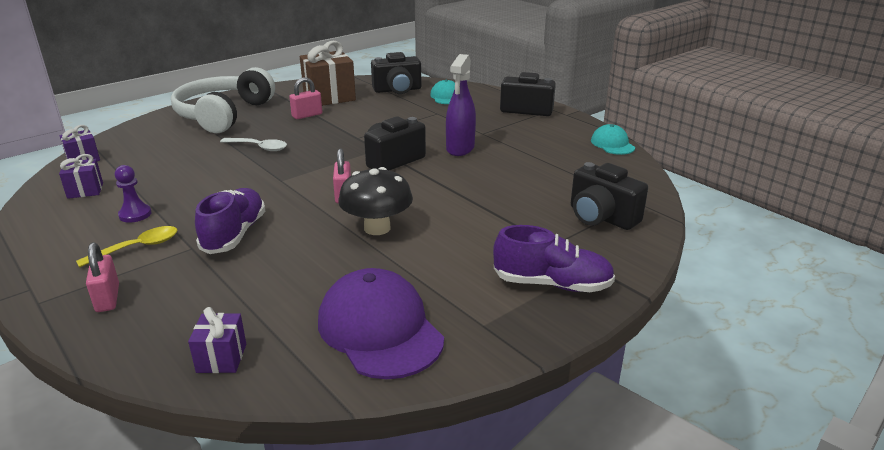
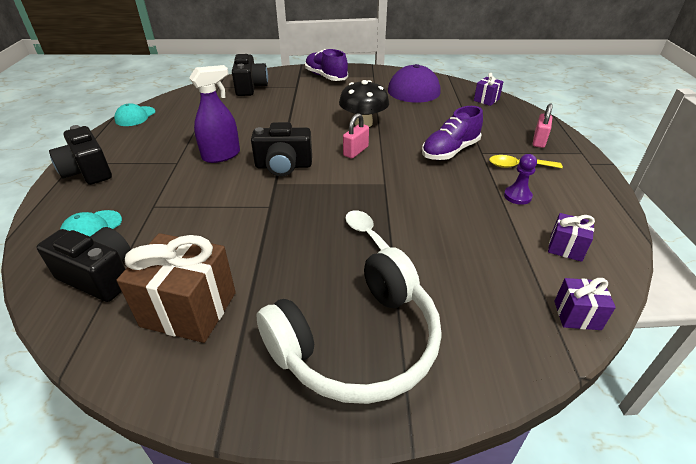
camera: 140 degrees left, 10 degrees up
pink padlock [289,77,322,119] -> none

